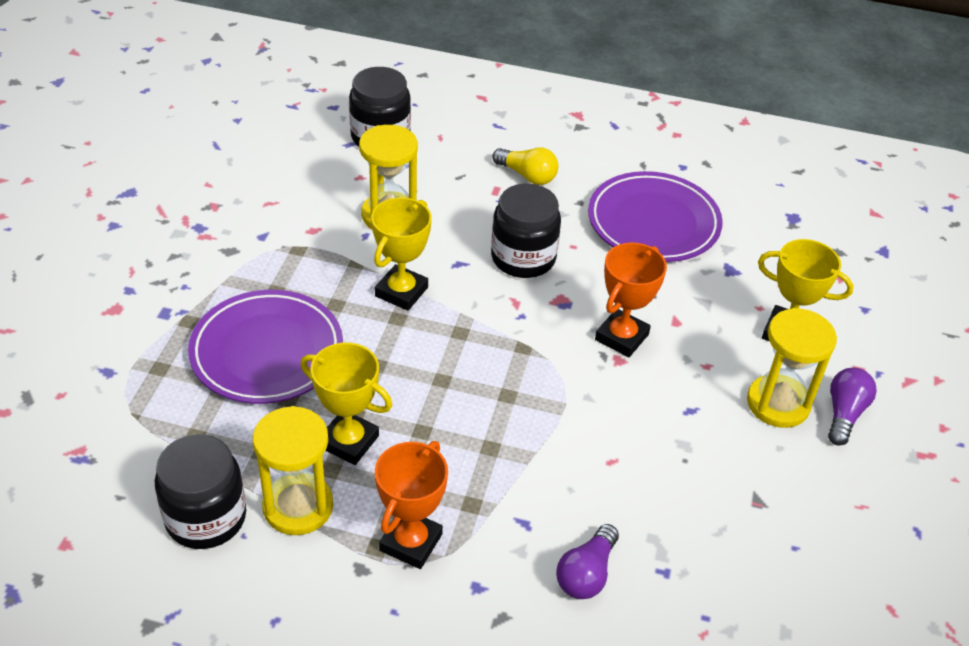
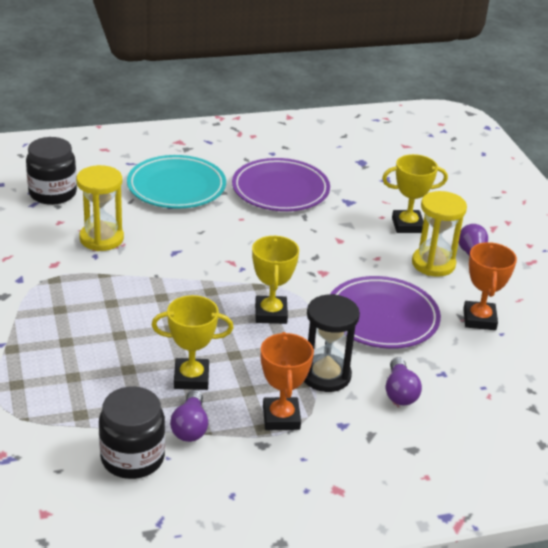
camera: 30 degrees left, 10 degrees down
purple plate [188,290,343,404] -> purple plate moved to [330,276,441,349]
yellow hourglass [253,406,333,535] -> purple light bulb [170,390,208,442]
yellow trophy [371,198,432,311] -> yellow trophy moved to [252,235,299,324]
black jar [491,184,561,278] -> none
yellow light bulb [493,147,559,185] -> turquoise plate [127,155,226,209]
orange trophy [595,242,667,357] -> orange trophy moved to [463,242,517,330]
none -> black hourglass [304,294,360,392]

